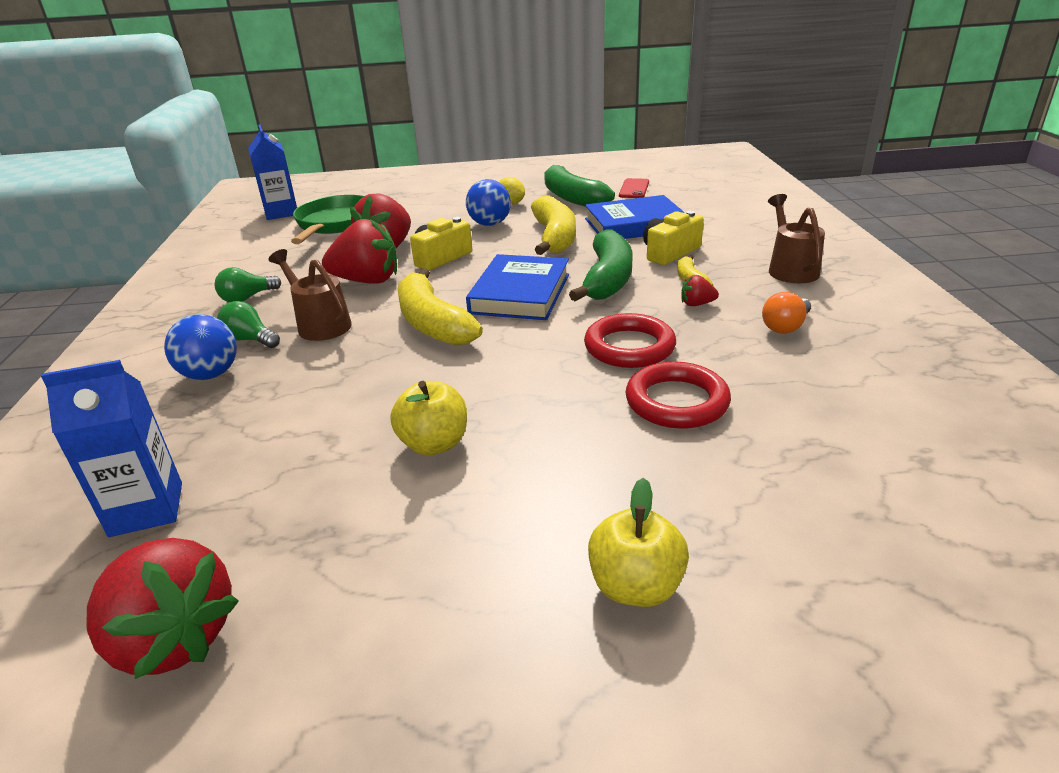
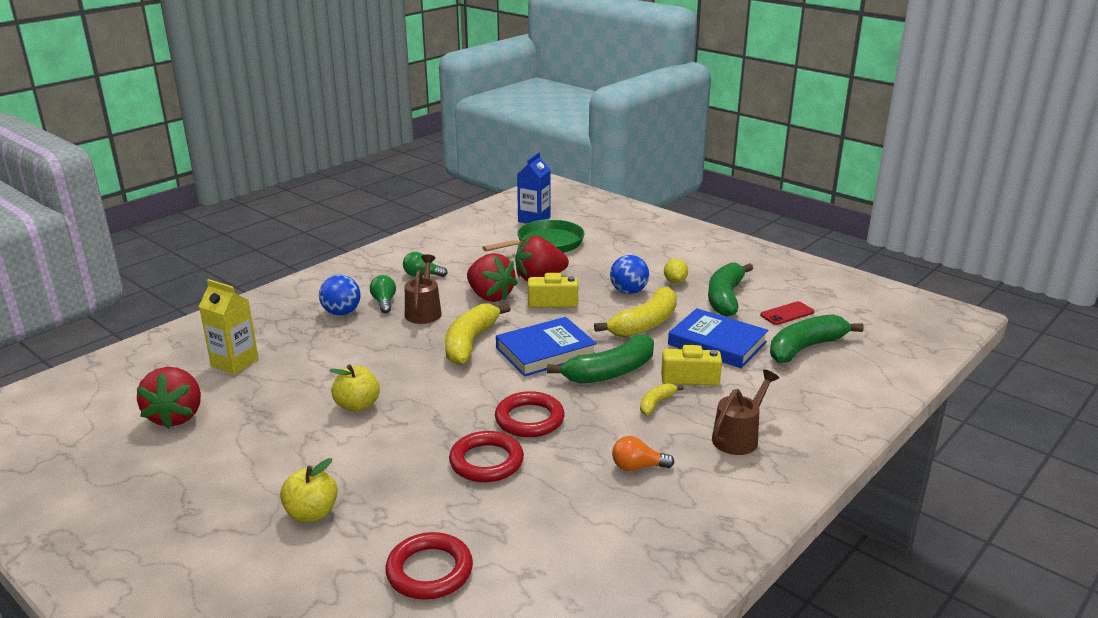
camera: 45 degrees right, 5 degrees down
blue carton [41,360,182,537] -> yellow carton [199,279,259,374]
red strawberry [682,275,719,306] -> none
none -> red ring [385,532,473,600]
none -> green banana [770,314,864,363]

